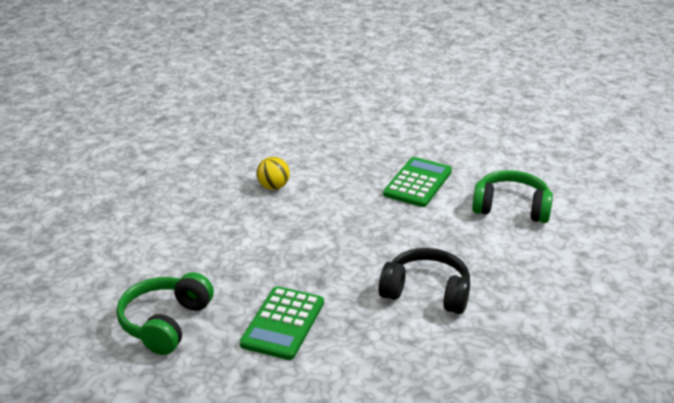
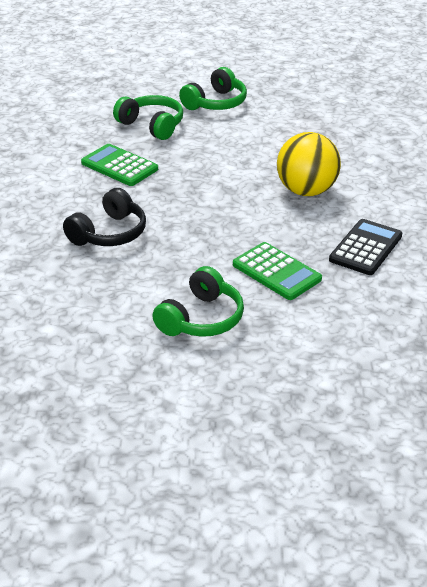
camera: 110 degrees right, 5 degrees up
yellow ball [257,157,290,190] -> yellow ball [277,132,341,196], size x2.00
none -> green headphones [179,67,247,110]
none -> black calculator [329,219,402,275]

